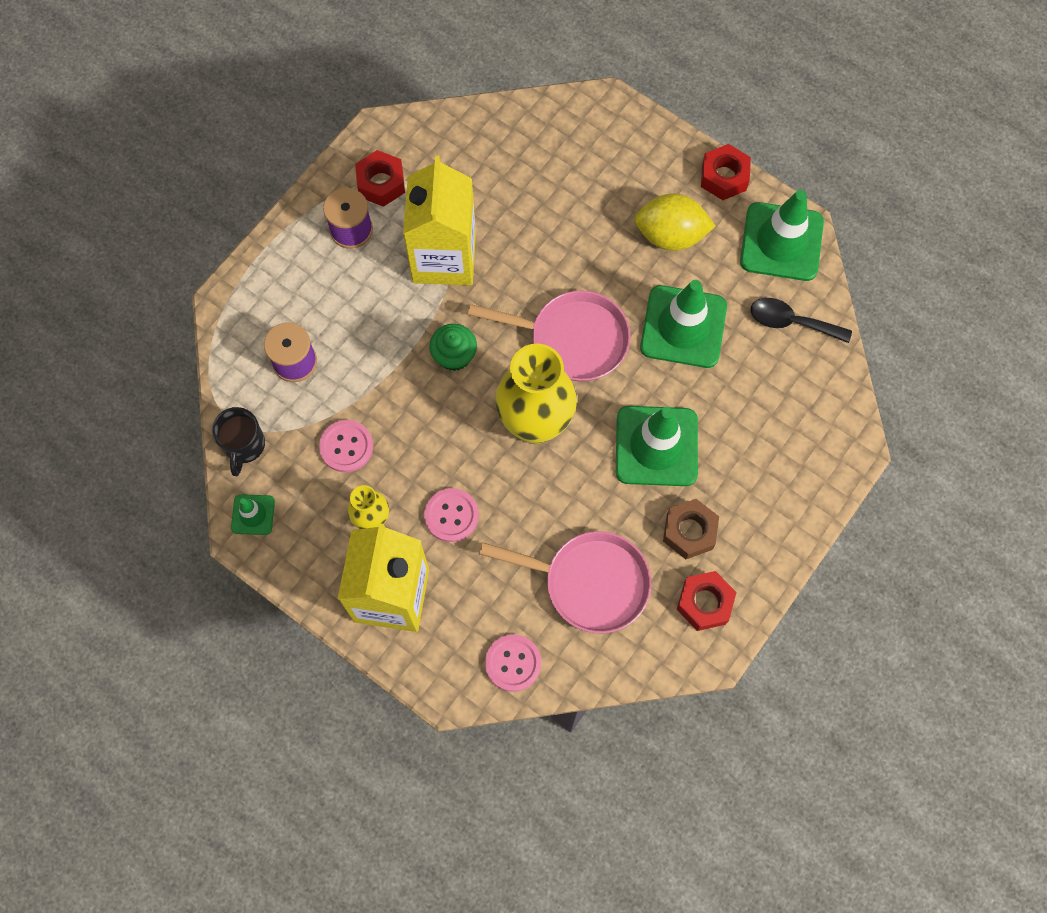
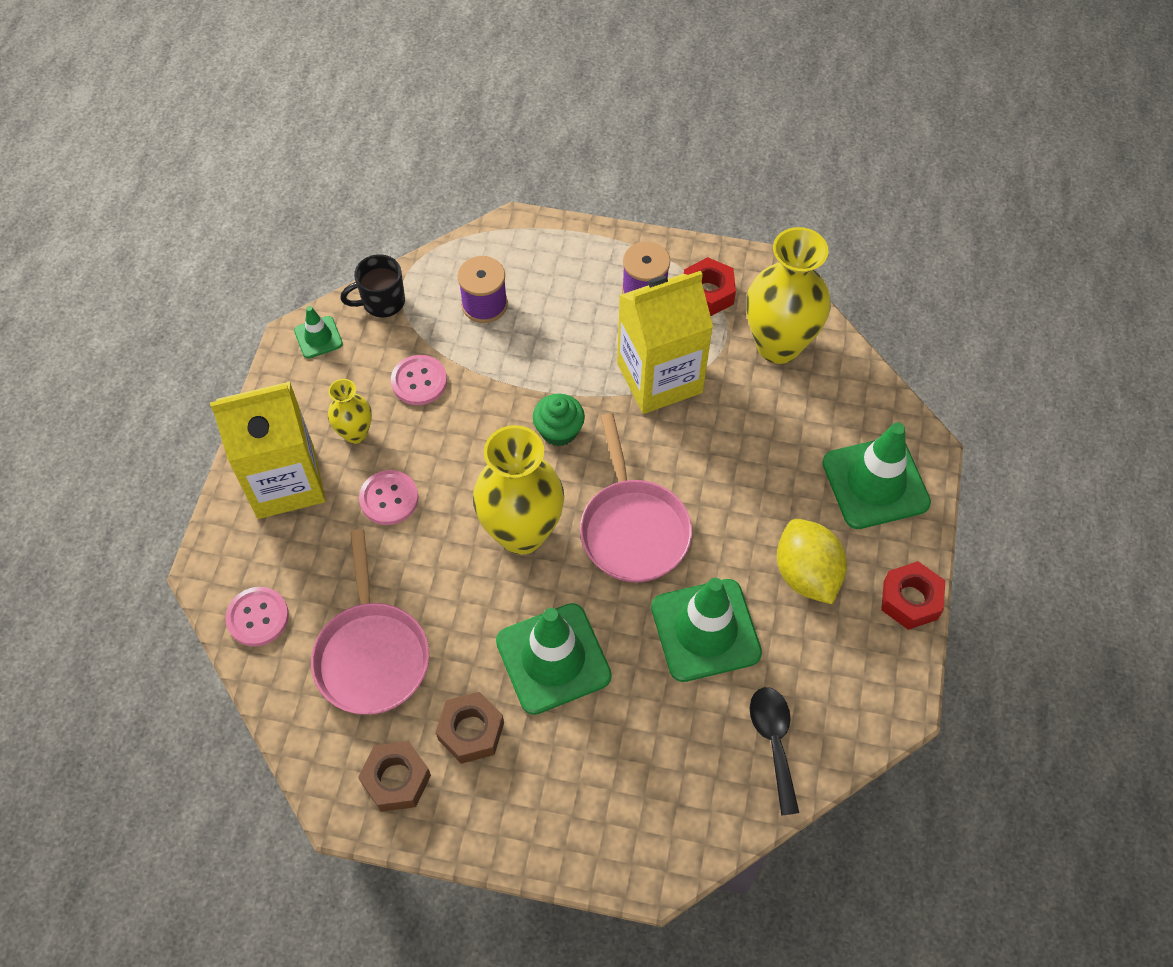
camera: 65 degrees right, 10 degrees down
red nut [677,571,737,631] -> brown nut [358,741,431,812]
green traffic cone [740,190,824,281] -> green traffic cone moved to [822,422,931,529]
none -> yellow vase [746,227,831,364]

